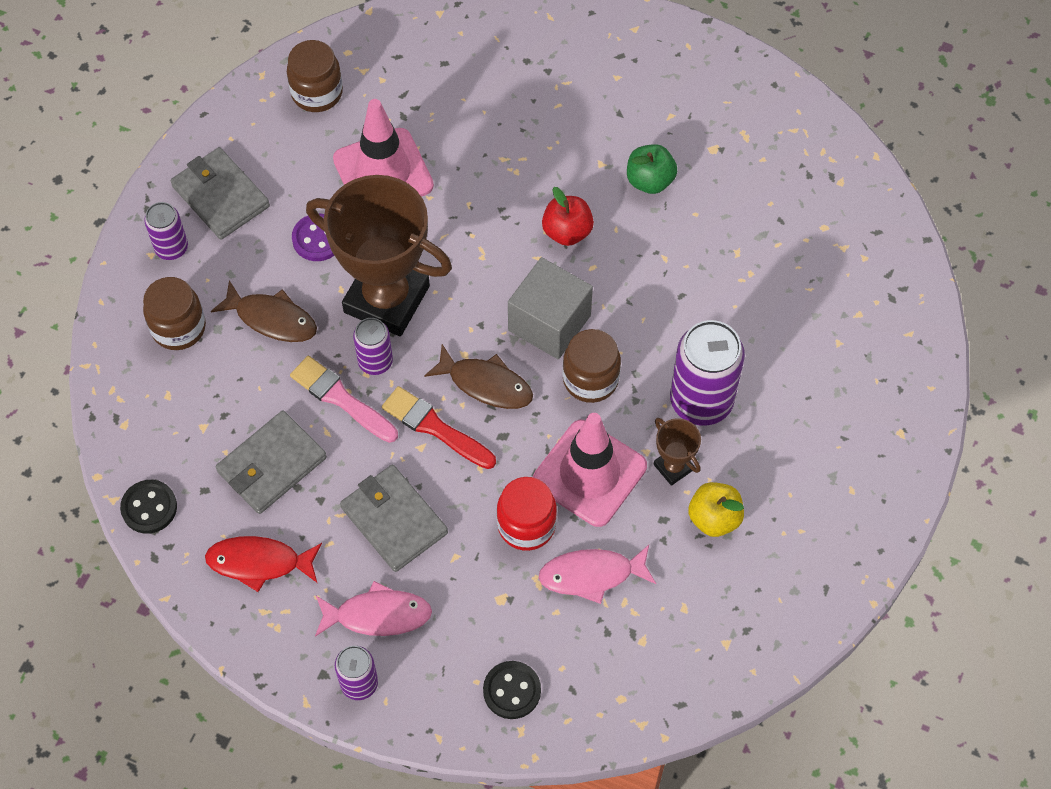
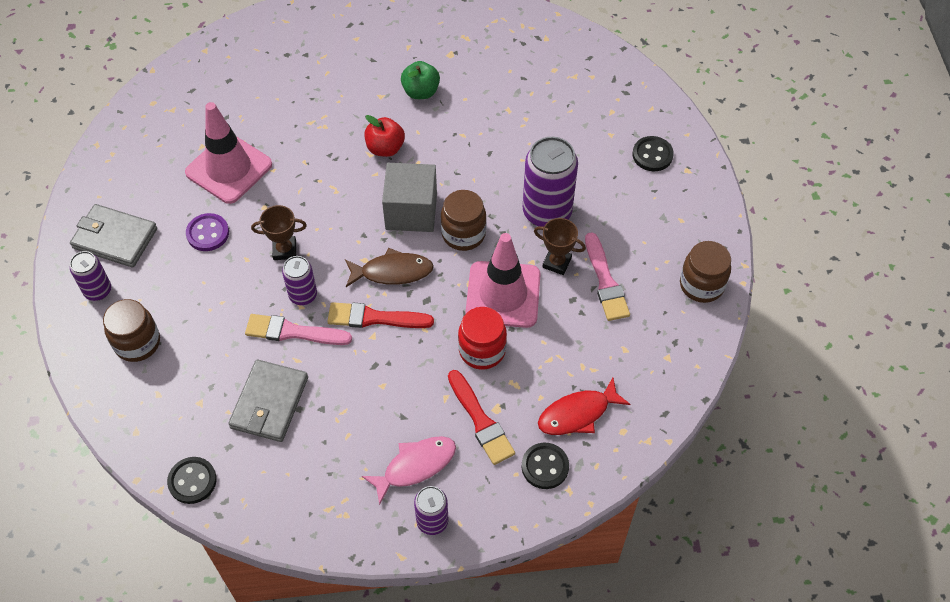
camera: 30 degrees left, 5 degrees down
red fish [205,536,322,592] -> red fish moved to [538,378,631,435]
brown fish [211,280,317,342] -> none
brown jar [287,40,343,112] -> brown jar moved to [680,241,731,303]
brown trophy [306,175,452,336] -> brown trophy [251,205,307,260], size x0.43
grey wallet [340,465,448,572] -> none
pink fish [539,545,656,604] -> none
yellow apple [688,482,744,537] -> pink brush [585,232,630,321]
none -> red brush [448,370,515,465]
none -> black button [632,136,674,171]

